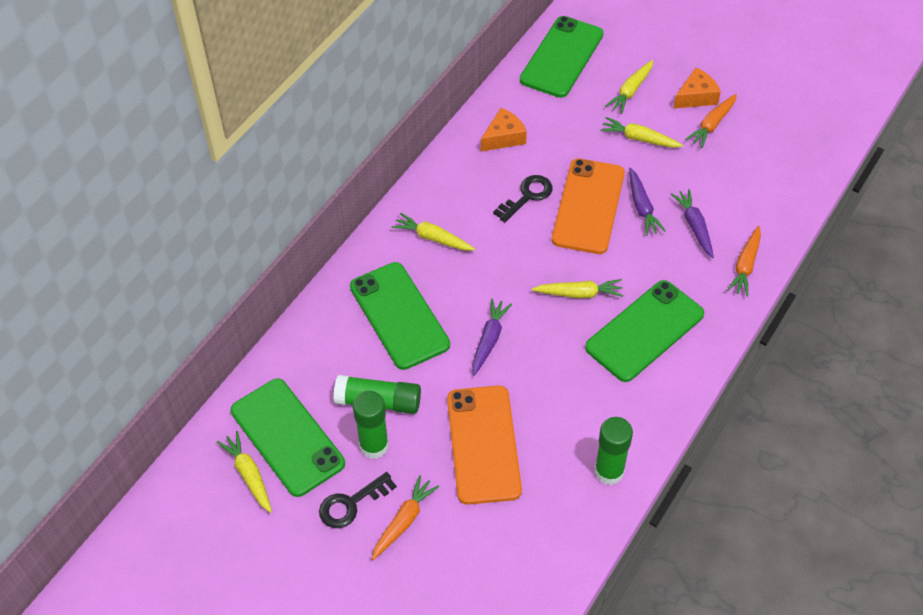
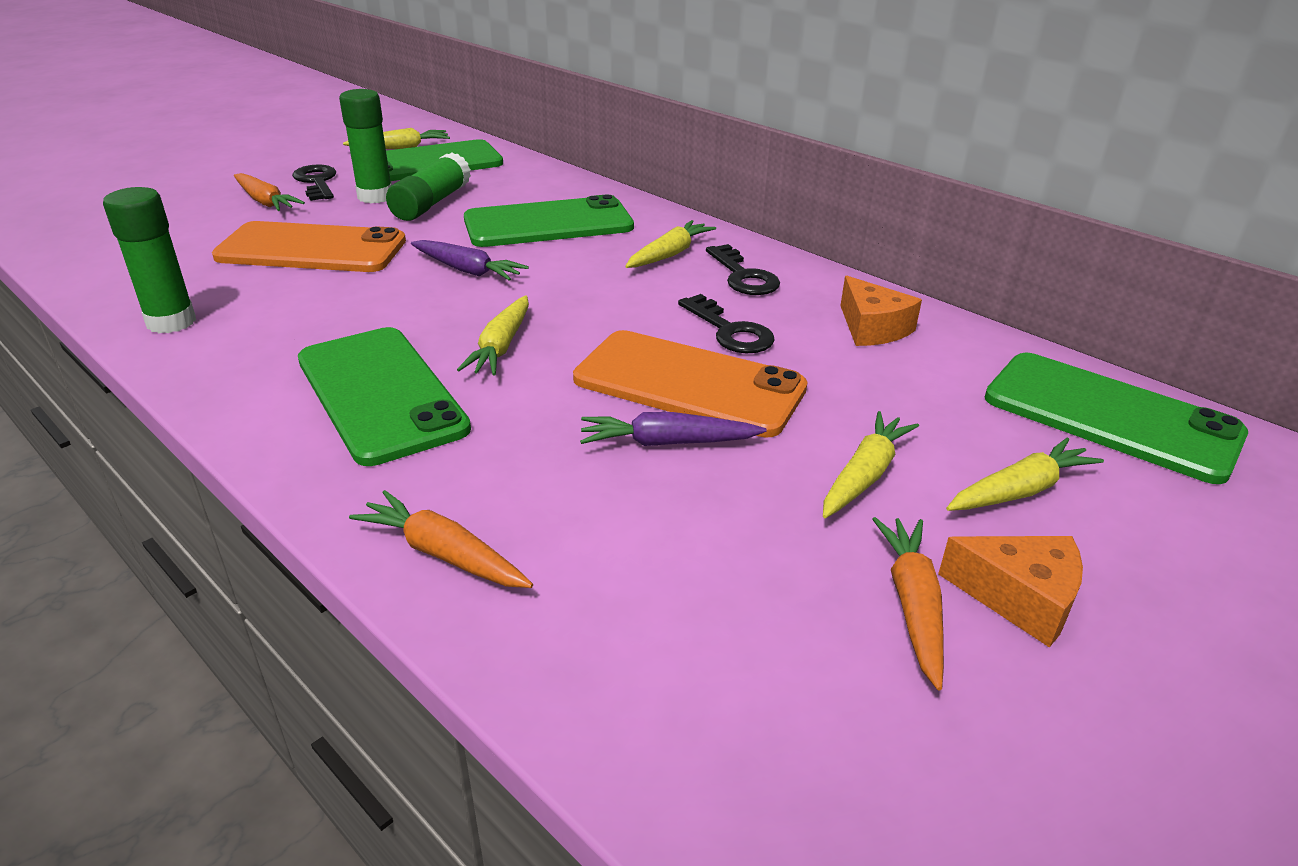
camera: 100 degrees right, 20 degrees down
yellow carrot [605,60,653,114] -> yellow carrot turned 105 degrees clockwise [946,438,1104,511]
purple carrot [671,189,714,258] -> none
orange cheese [673,68,721,109] -> orange cheese turned 45 degrees counterclockwise [938,536,1083,647]
orange carrot [685,94,737,148] -> orange carrot turned 45 degrees clockwise [872,517,944,690]
none -> black key [706,244,780,295]

